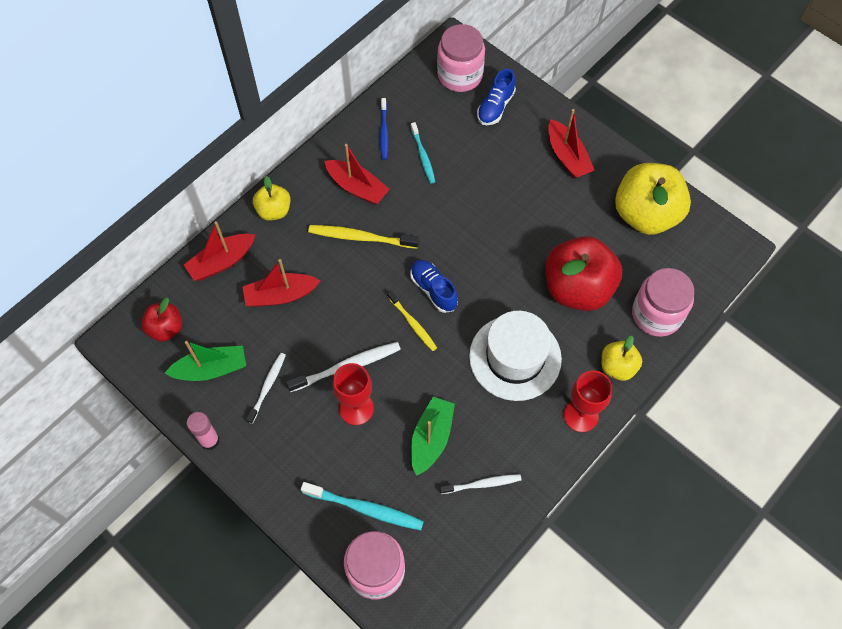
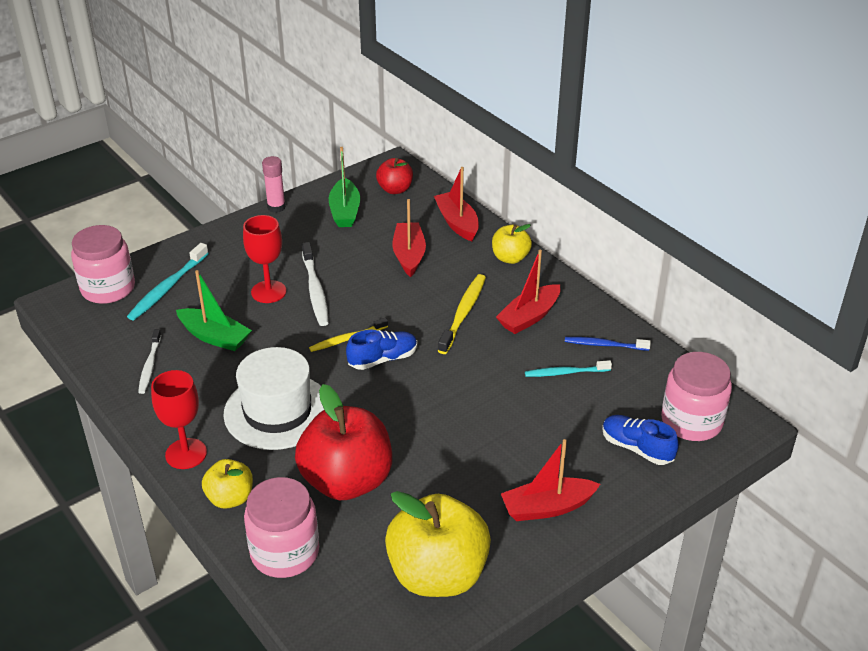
camera: 100 degrees right, 25 degrees down
white toothbrush [246,353,286,424] -> none

